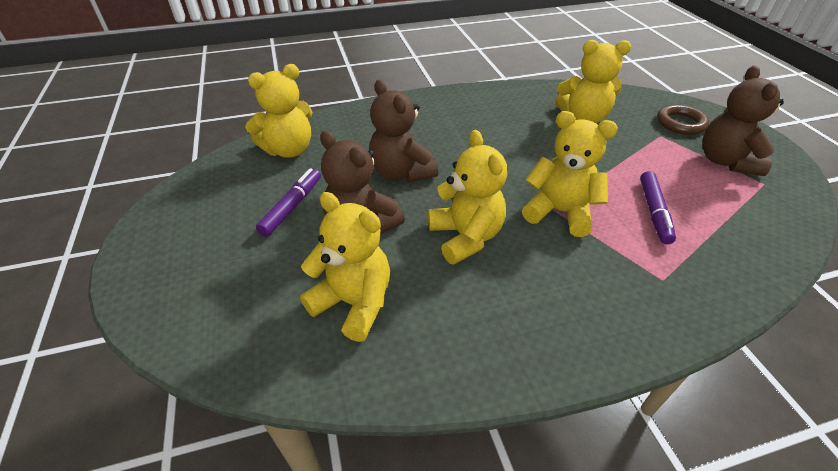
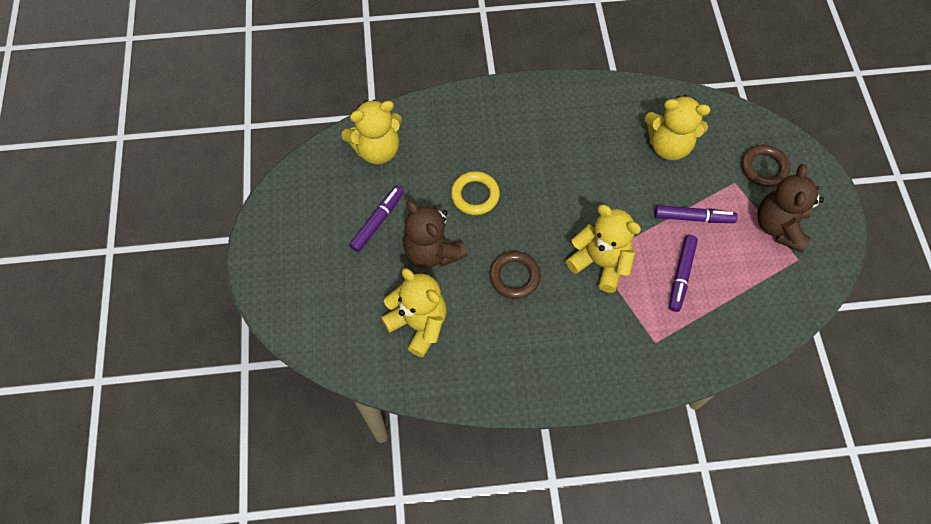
camera: 10 degrees right, 20 degrees up
brown teddy bear [369,80,439,182] -> yellow ring [451,171,500,215]
yellow teddy bear [428,130,507,265] -> brown ring [489,251,541,299]
none -> purple marker [654,205,738,223]

